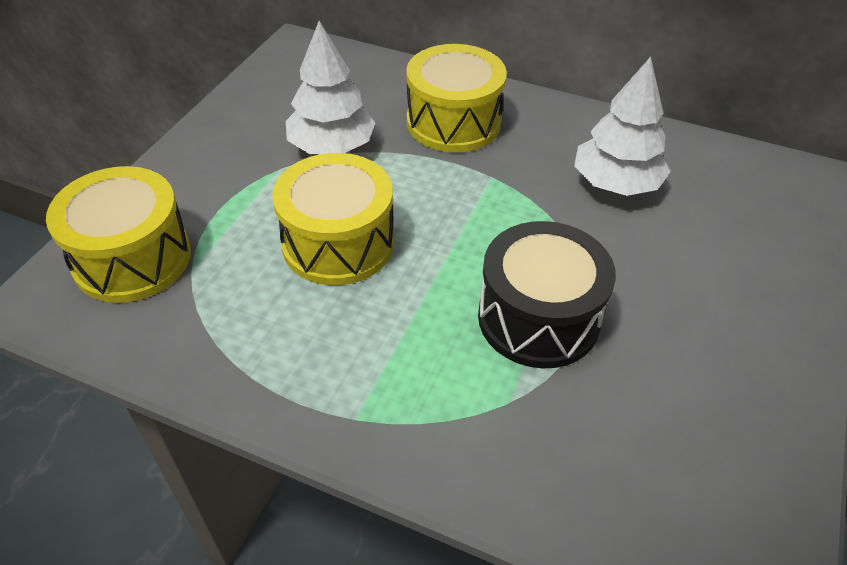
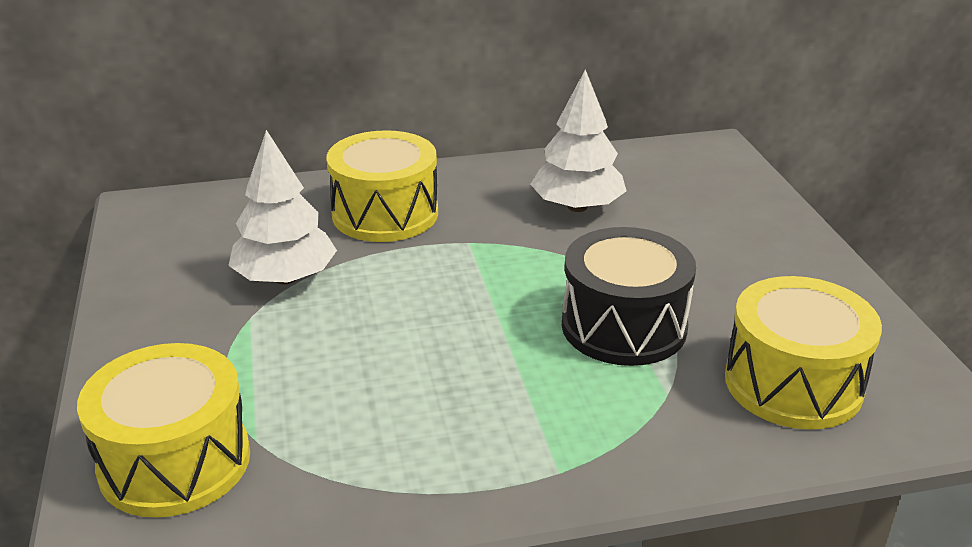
camera: 35 degrees left, 15 degrees down
yellow drum [272,153,394,285] -> yellow drum moved to [725,276,882,430]

